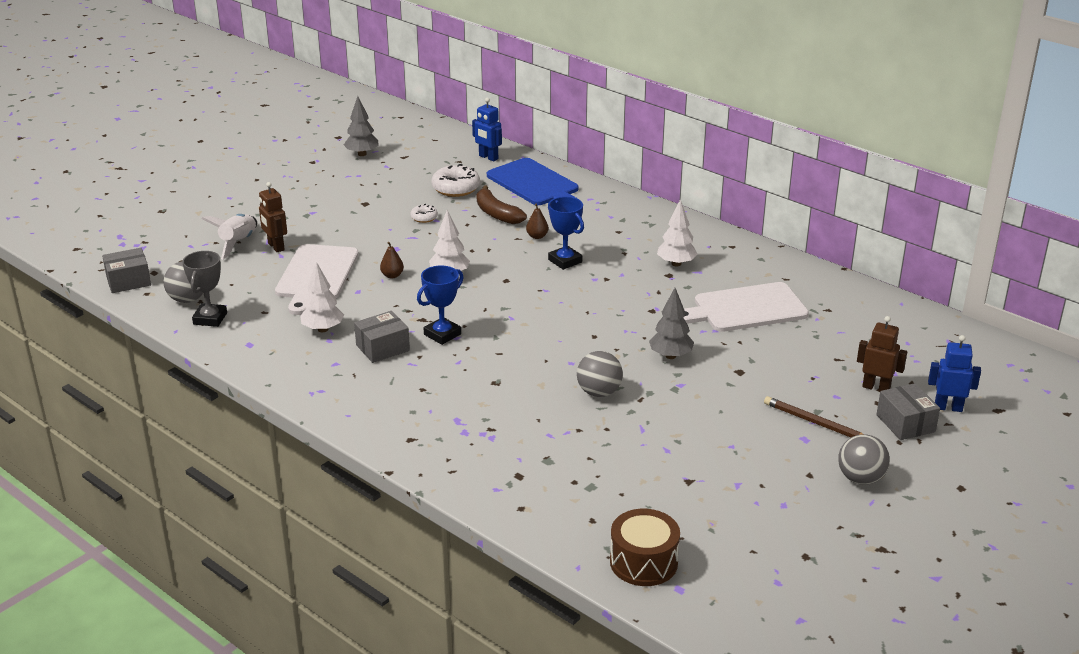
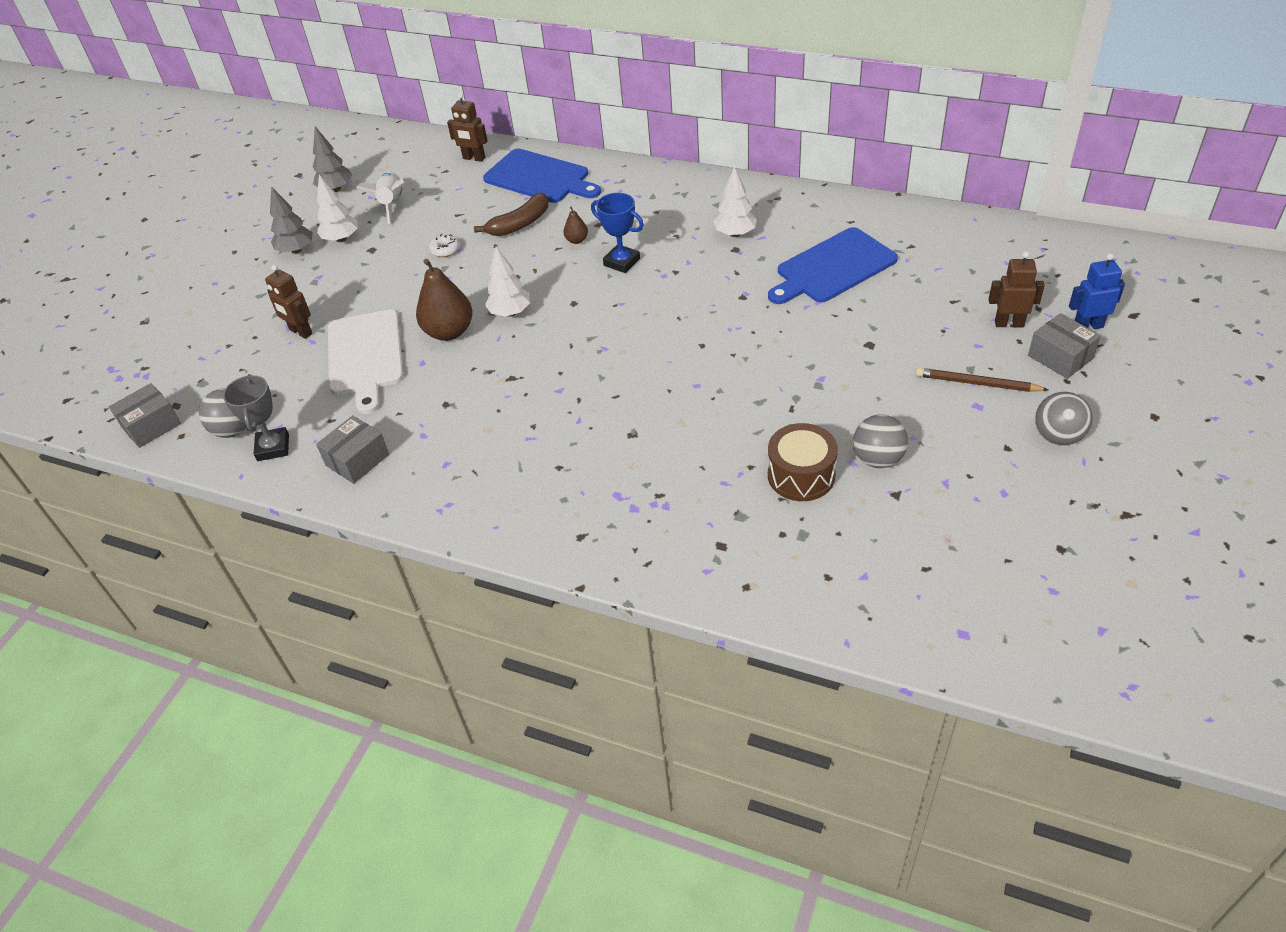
camera: 15 degrees left, 15 degrees up
white rocket [201,214,257,259] -> white rocket moved to [357,173,405,224]
white tree [300,262,344,332] -> white tree moved to [317,175,358,242]
grey box [354,311,410,363] -> grey box moved to [316,415,389,484]
brown pear [380,242,404,278] -> brown pear [416,259,473,341], size x2.09
blue trophy [417,266,464,345] -> none
white donut [431,164,480,197] -> none
blue robot [472,98,502,161] -> brown robot [447,93,488,162]
brown banana [476,186,527,224] -> brown banana turned 75 degrees counterclockwise [474,193,548,236]
grey ball [577,351,623,397] -> grey ball moved to [853,414,908,468]
brown drum [610,509,680,586] -> brown drum moved to [768,423,838,501]
grey tree [649,288,694,359] -> grey tree moved to [270,186,313,254]
white cutting board [683,282,809,332] -> blue cutting board [768,227,898,304]

